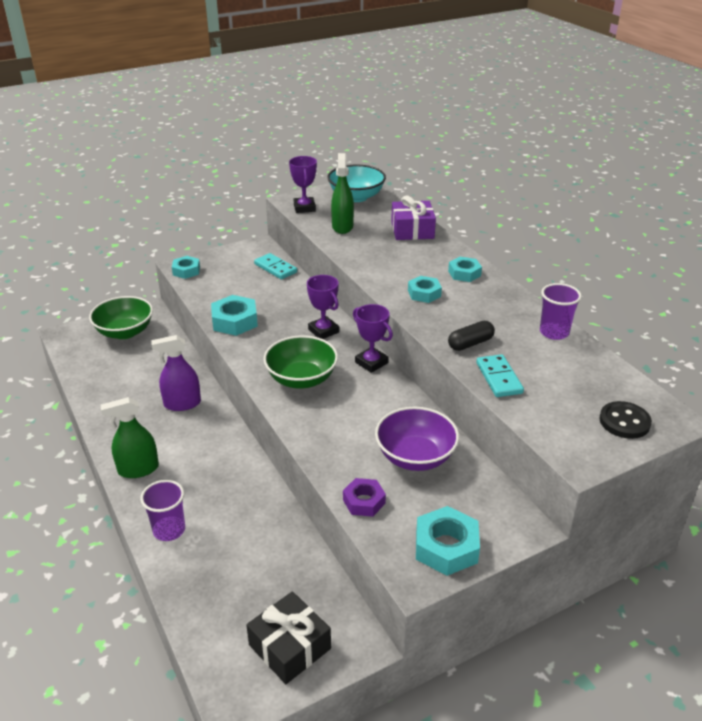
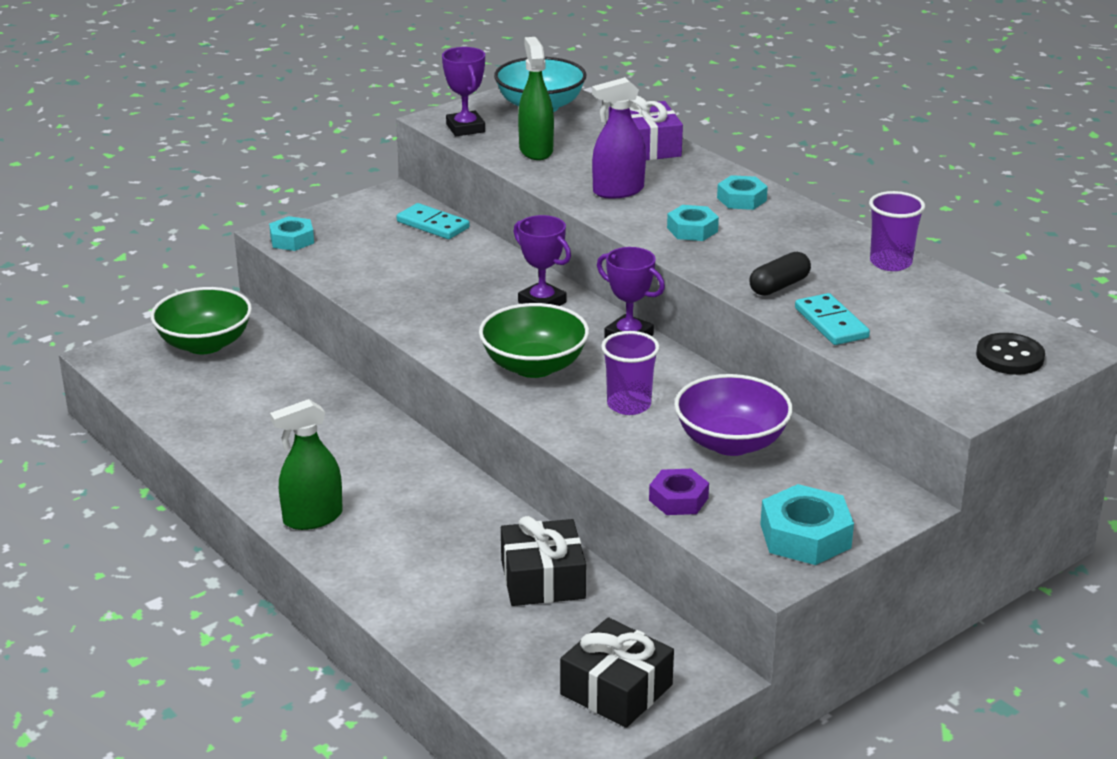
camera: 10 degrees left, 5 degrees down
purple cup [140,480,185,541] -> purple cup moved to [601,331,660,415]
purple spray bottle [151,335,201,411] -> purple spray bottle moved to [592,77,646,199]
turquoise nut [211,295,258,336] -> none
none -> black gift [501,516,586,606]

